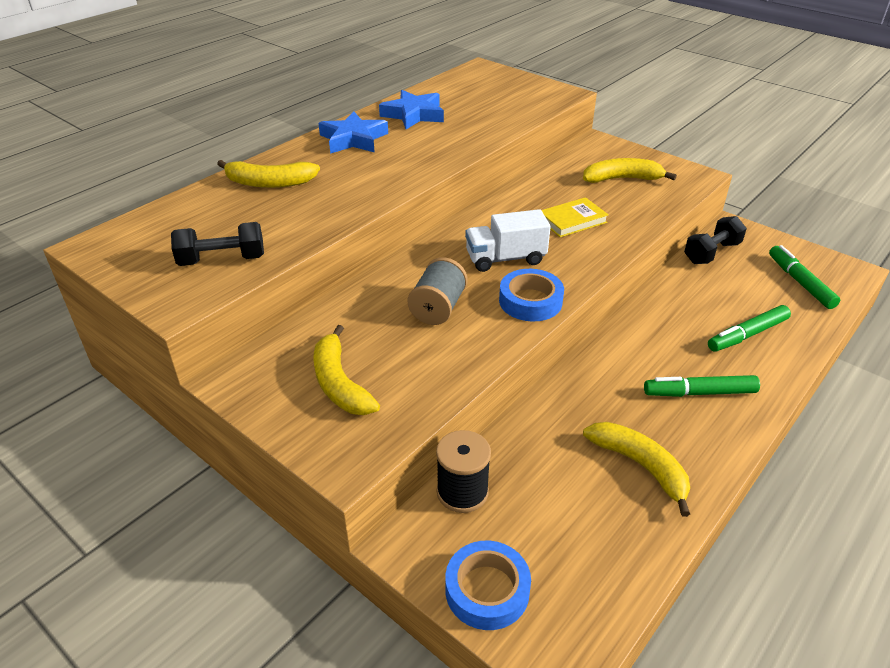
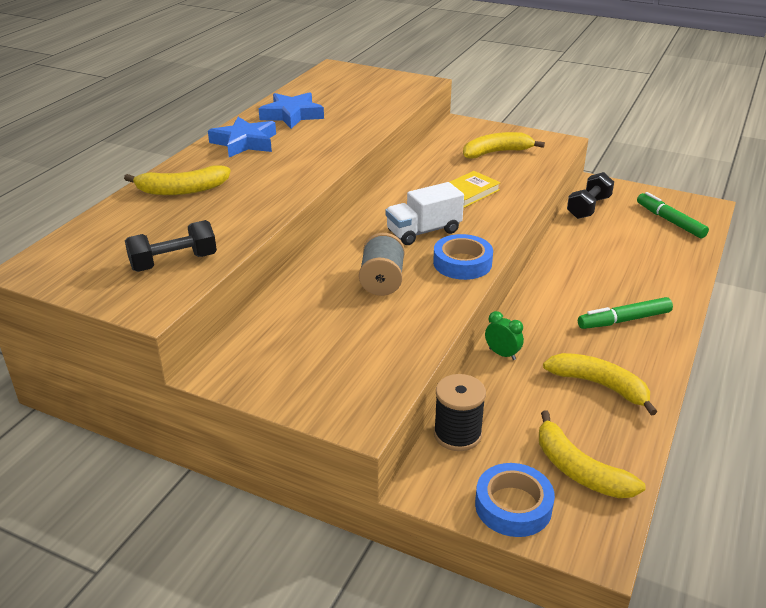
camera: 15 degrees left, 5 degrees down
yellow banana [314,325,380,415] -> yellow banana moved to [539,411,646,498]
green marker [708,305,791,352] -> none
none -> green clock [485,311,524,360]

